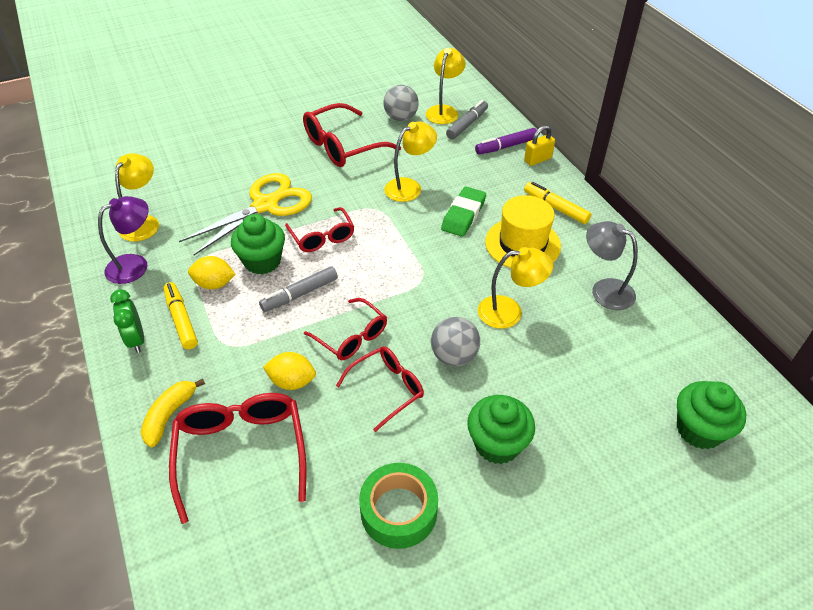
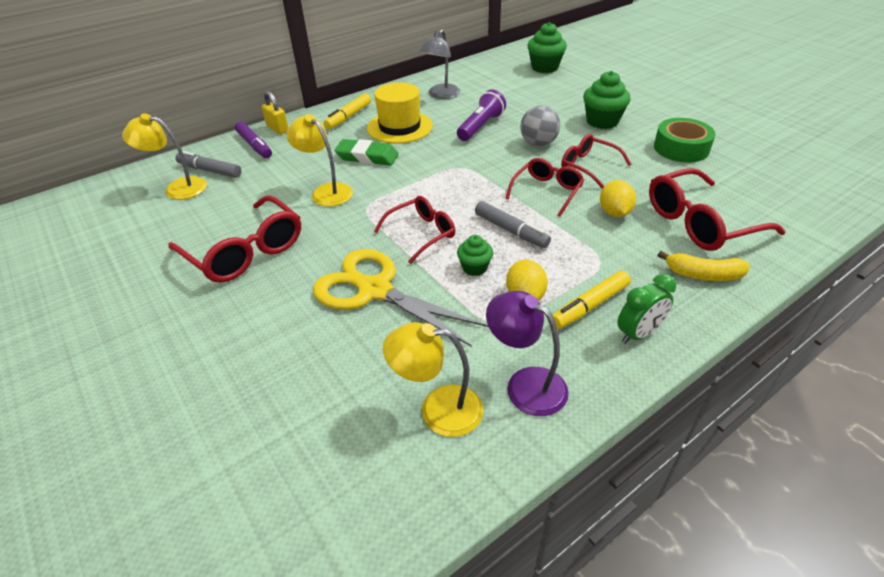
camera: 100 degrees left, 5 degrees down
green cupcake [231,214,285,274] -> green cupcake [457,235,493,276], size x0.58
grey ball [383,84,418,121] -> none
yellow lamp [478,247,553,329] -> purple flashlight [457,90,506,141]

